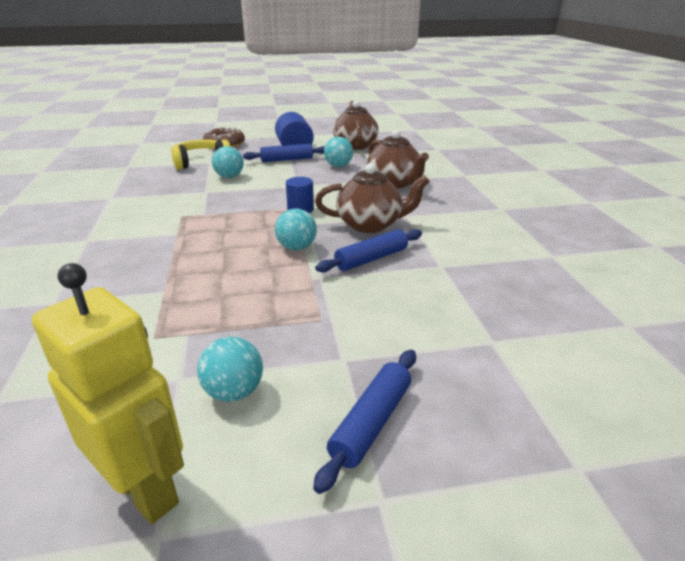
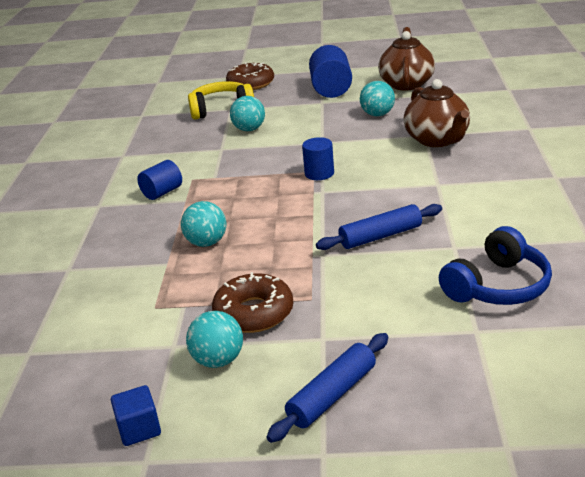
camera: 15 degrees right, 0 degrees up
yellow robot [32,263,184,524] -> blue cube [111,385,161,446]
blue rolling pin [243,144,325,162] -> none
turquoise ball [275,208,317,250] -> turquoise ball moved to [181,201,227,247]
brown teapot [315,163,430,233] -> none
none -> blue cylinder [137,160,182,200]
none -> brown donut [212,272,293,333]
none -> blue headphones [439,226,552,305]

